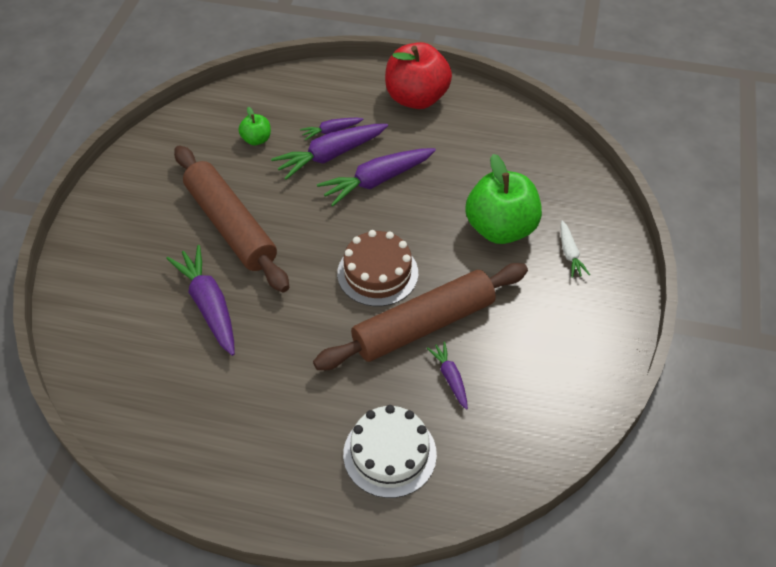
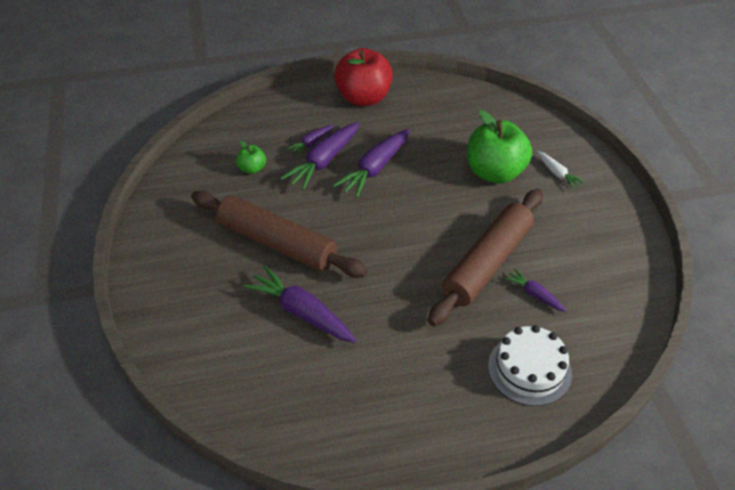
camera: 25 degrees left, 5 degrees down
brown cake [337,230,418,306] -> none

